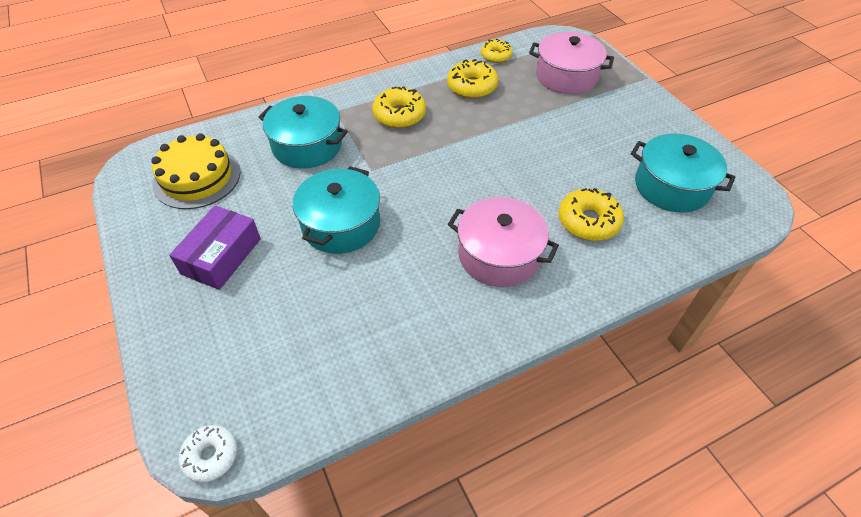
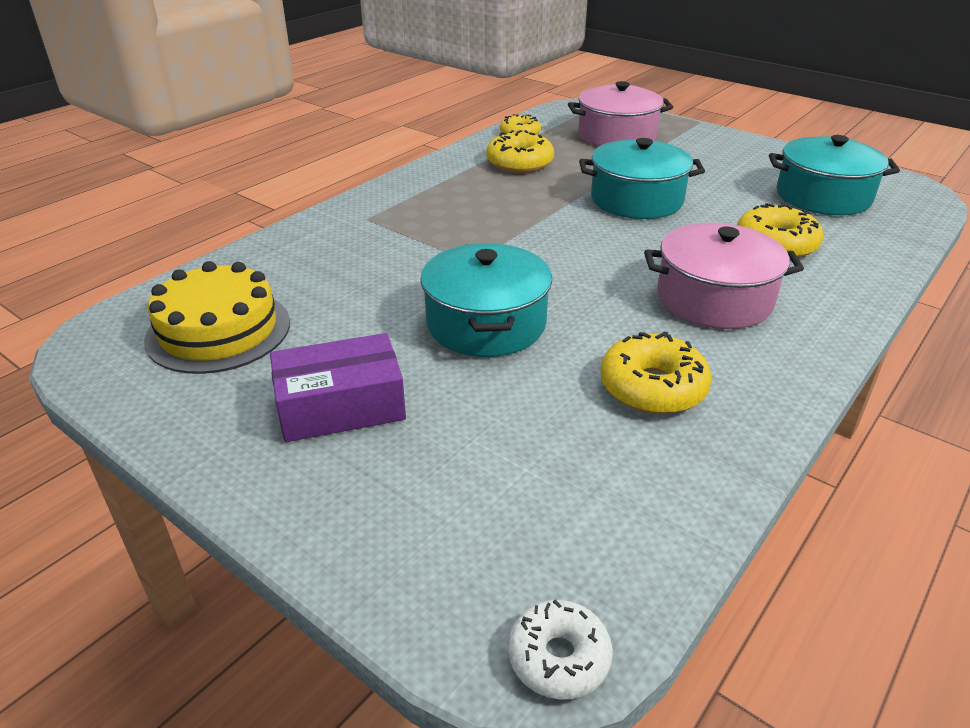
camera: 25 degrees left, 15 degrees down
purple box [169,205,261,290] -> purple box turned 75 degrees clockwise [270,333,406,442]
turquoise pot [259,96,348,169] -> turquoise pot moved to [579,138,705,219]
yellow donut [372,86,426,128] -> yellow donut moved to [600,331,712,414]

